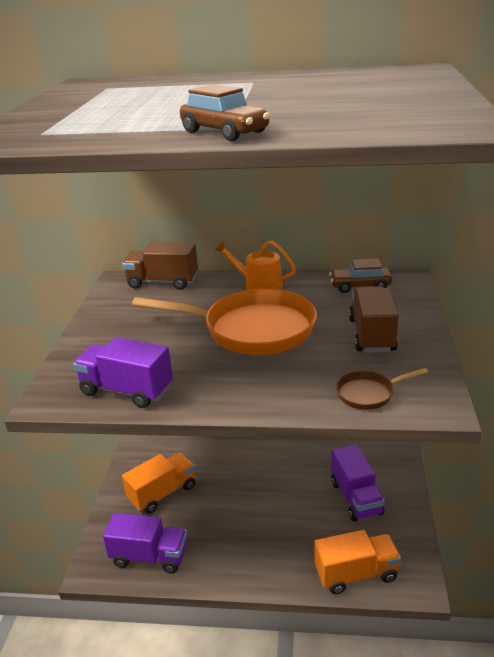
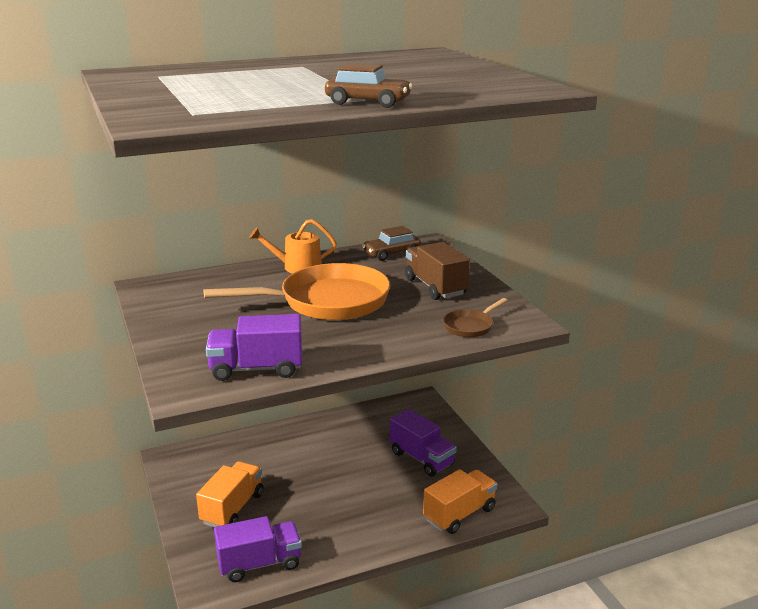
camera: 30 degrees left, 5 degrees down
brown truck [122,242,198,290] -> none

